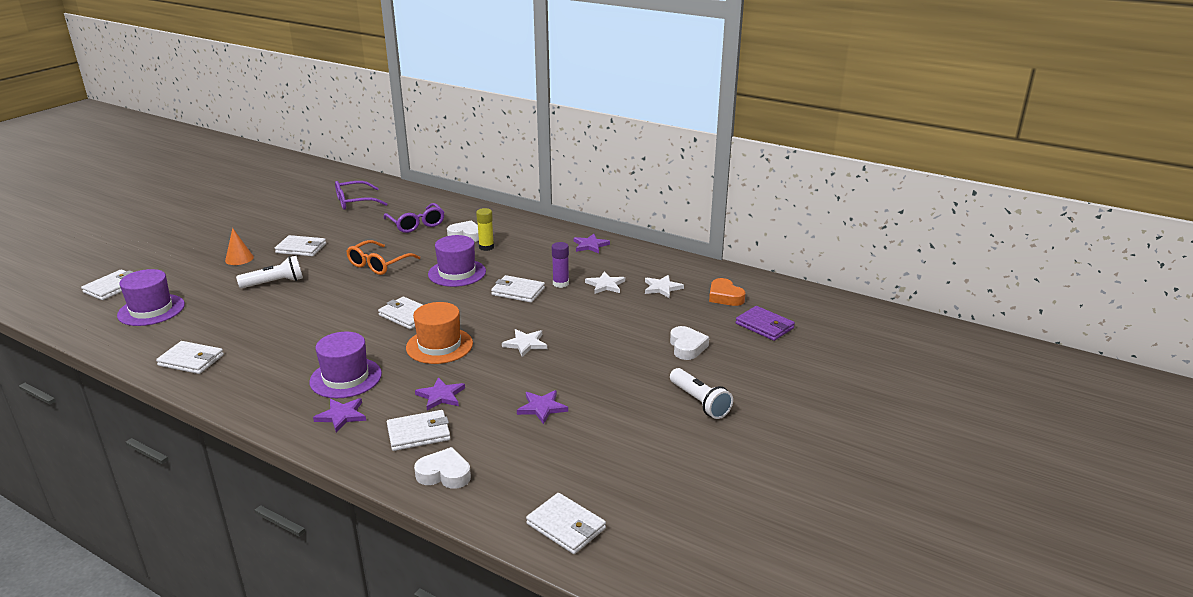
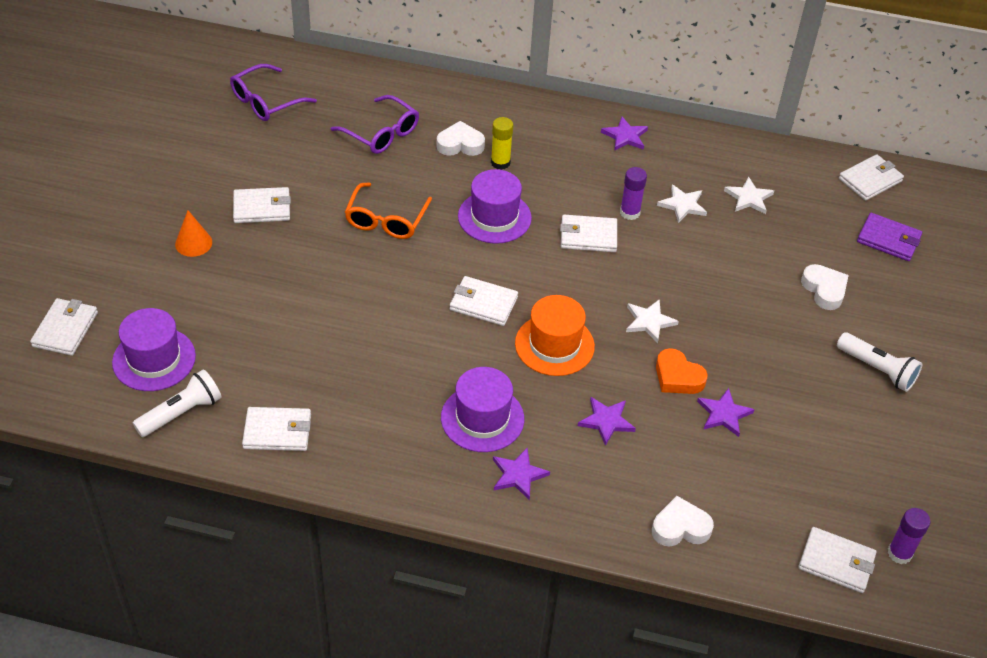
camera: 20 degrees left, 20 degrees up
white flashlight [236,256,303,288] -> white flashlight moved to [133,369,222,437]
white wallet [387,410,450,451] -> white wallet moved to [839,154,904,201]
orange heart [709,278,745,306] -> orange heart moved to [656,348,708,394]
none -> purple glue stick [887,508,930,564]

